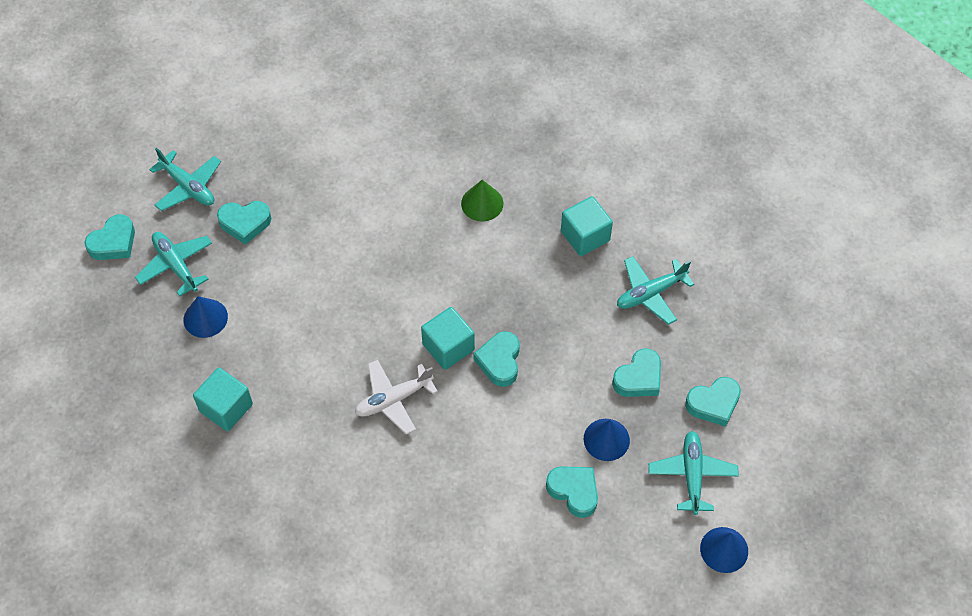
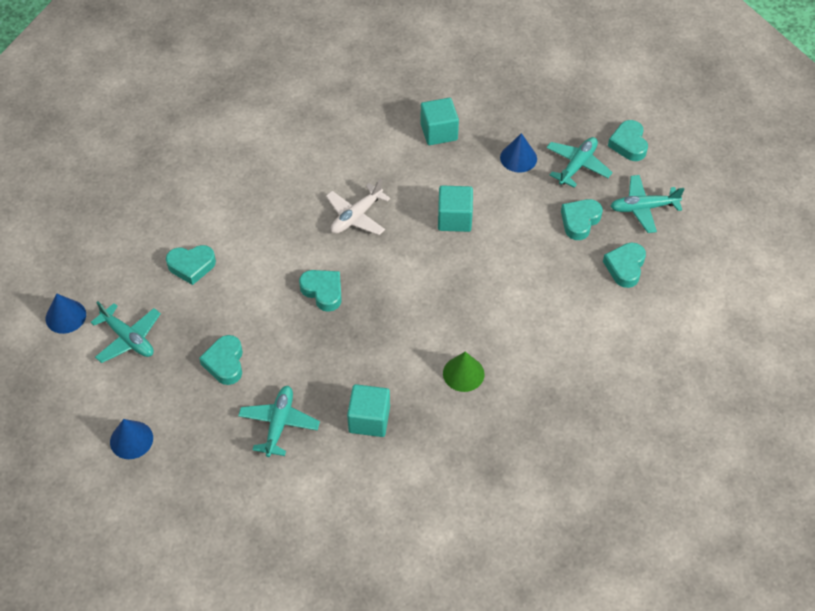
camera: 130 degrees right, 5 degrees down
turquoise plane [135,232,212,296] -> turquoise plane turned 60 degrees counterclockwise [546,137,613,188]
white plane [355,360,438,434] -> white plane turned 150 degrees counterclockwise [326,179,390,235]
turquoise cube [421,307,475,370] -> turquoise cube moved to [438,185,473,232]
blue cone [584,419,630,461] -> blue cone moved to [110,419,153,459]
turquoise heart [685,377,741,427] -> turquoise heart moved to [603,242,646,288]

